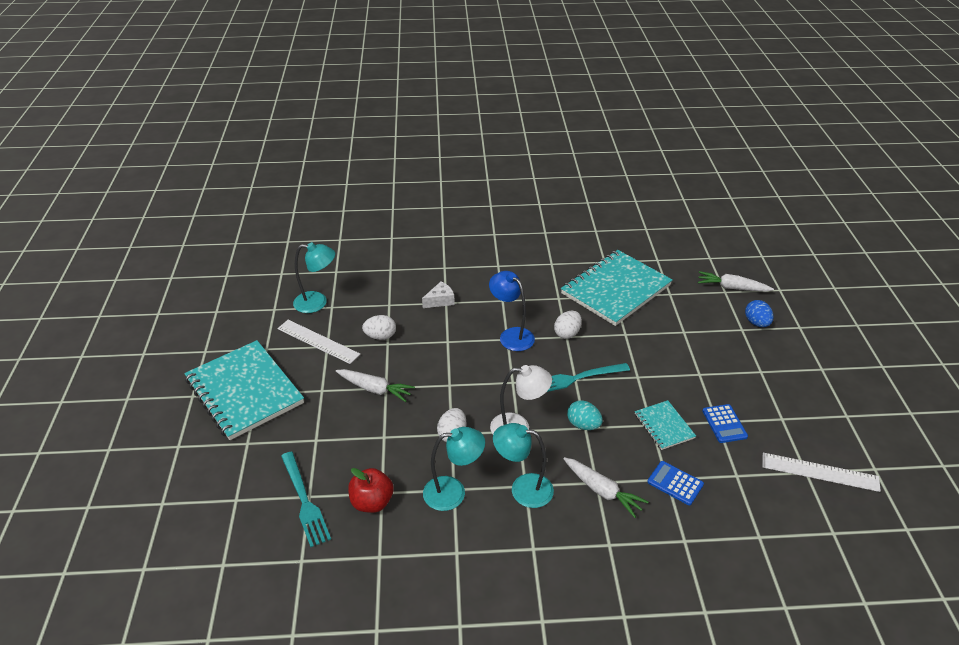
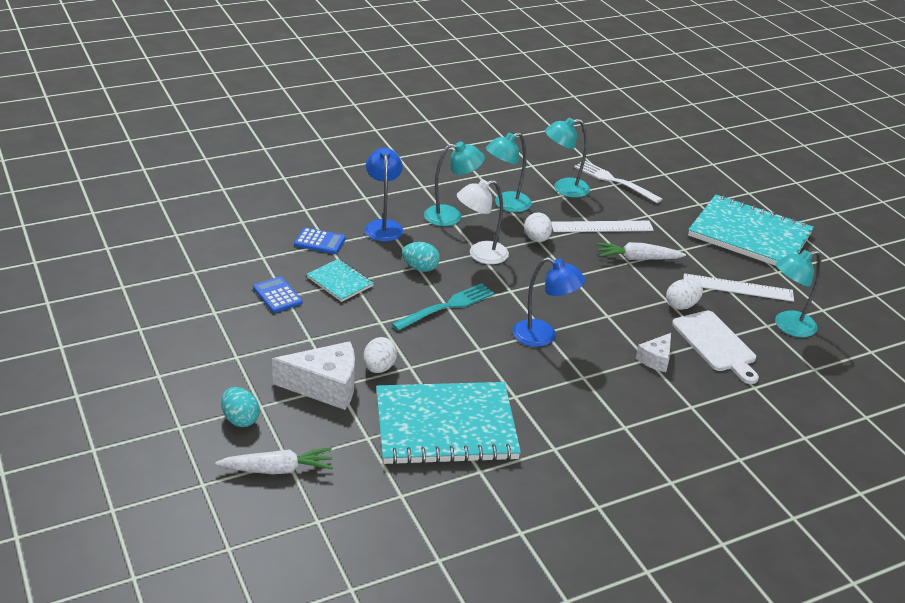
camera: 155 degrees right, 5 degrees down
turquoise fork [281,451,331,547] -> white fork [574,161,662,203]
red apple [348,468,394,513] -> turquoise lamp [545,117,590,198]
white egg [554,311,582,339] -> white egg moved to [363,337,397,373]
turquoise notebook [561,250,673,326] -> turquoise notebook turned 60 degrees clockwise [376,382,521,465]
white carrot [563,457,648,518] -> blue lamp [365,148,403,242]
blue egg [745,300,773,327] -> turquoise egg [221,387,260,427]
white ruler [762,453,881,492] -> white ruler moved to [551,221,654,232]
none -> white cheese [272,341,355,410]
none -> white cutting board [672,311,759,384]

